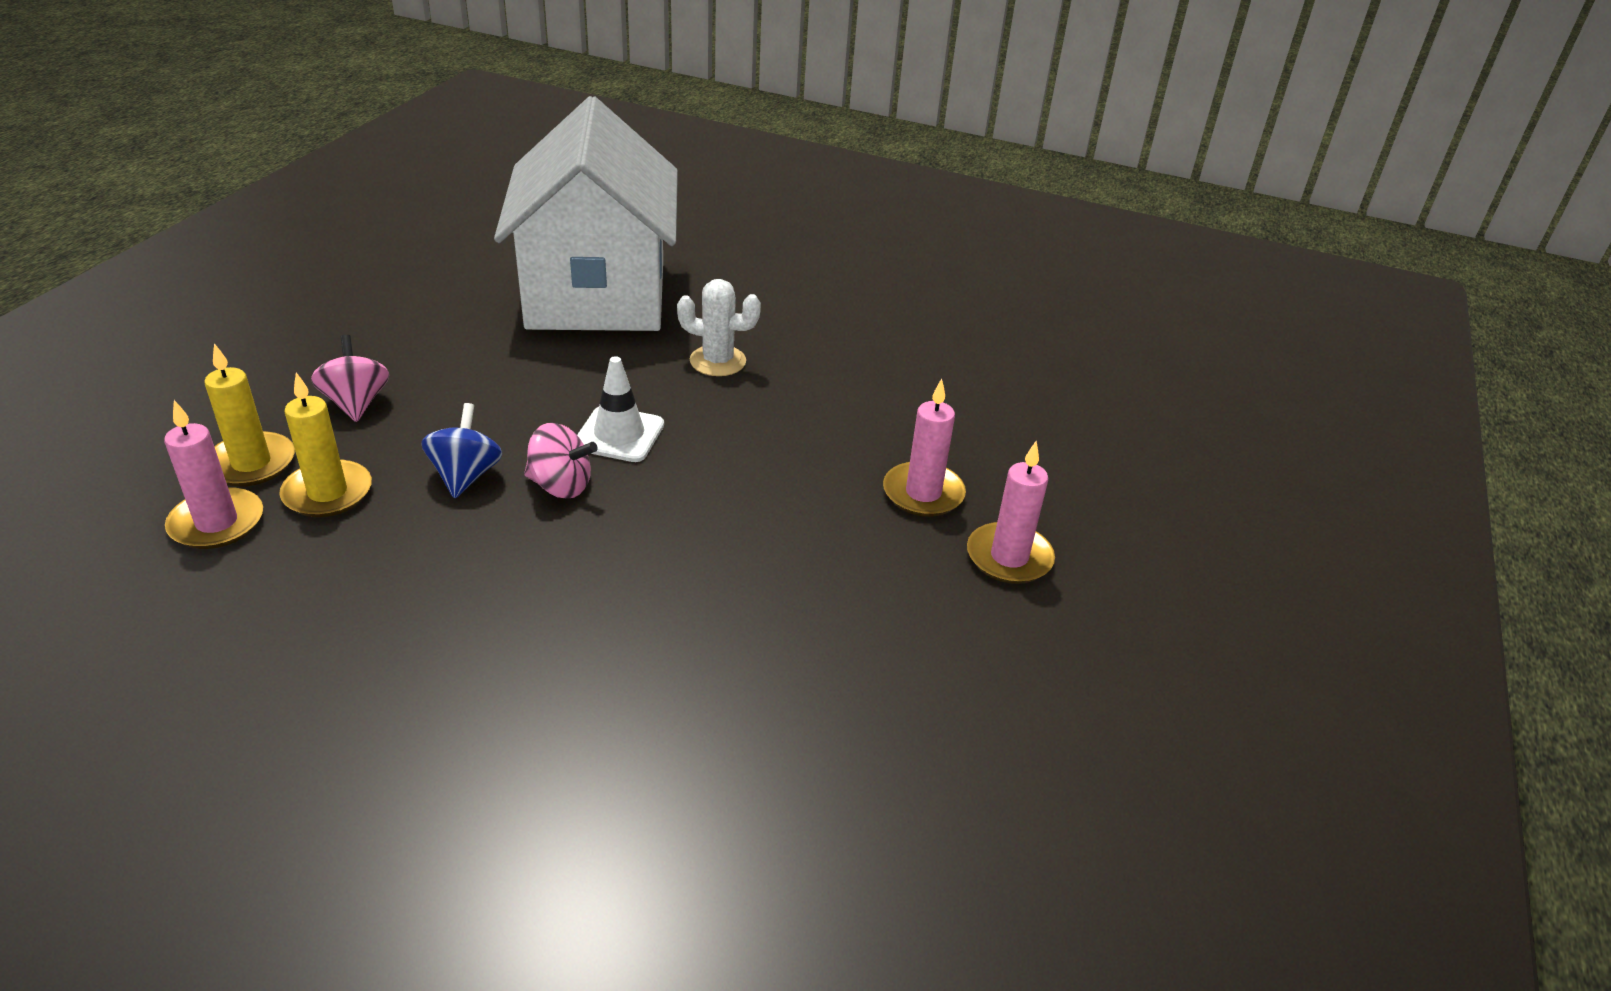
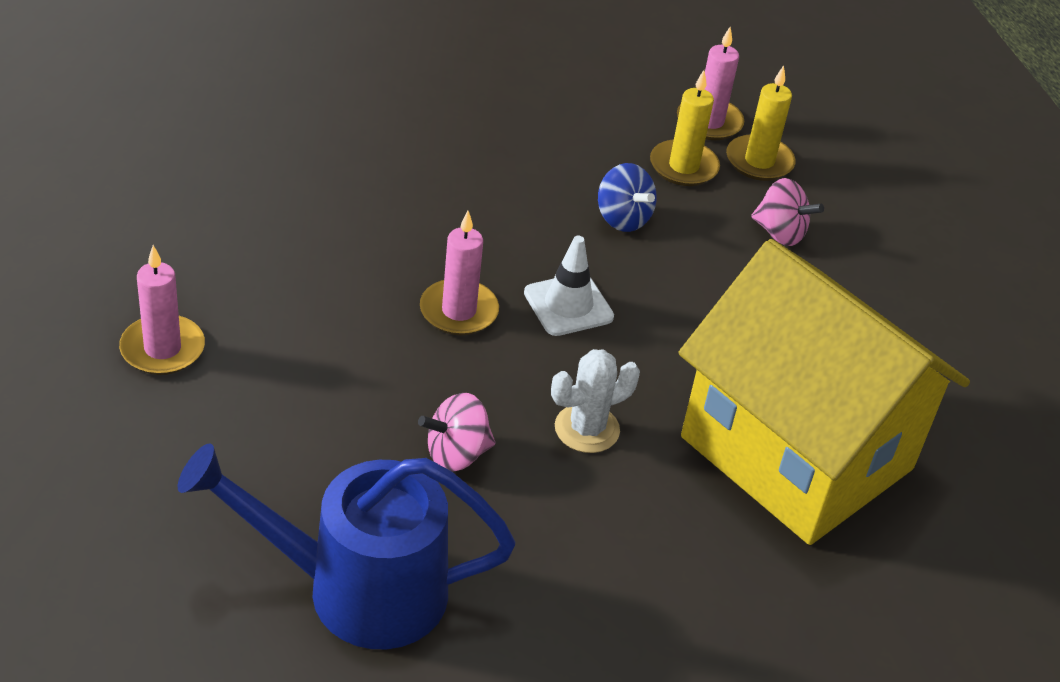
camera: 140 degrees right, 5 degrees up
white house [494,96,678,331] -> yellow house [678,239,970,545]
pink spinning top [524,423,598,499] -> pink spinning top moved to [418,393,495,472]
pink candle [883,379,966,517] -> pink candle moved to [420,211,499,335]
none -> blue watering can [178,443,515,649]

